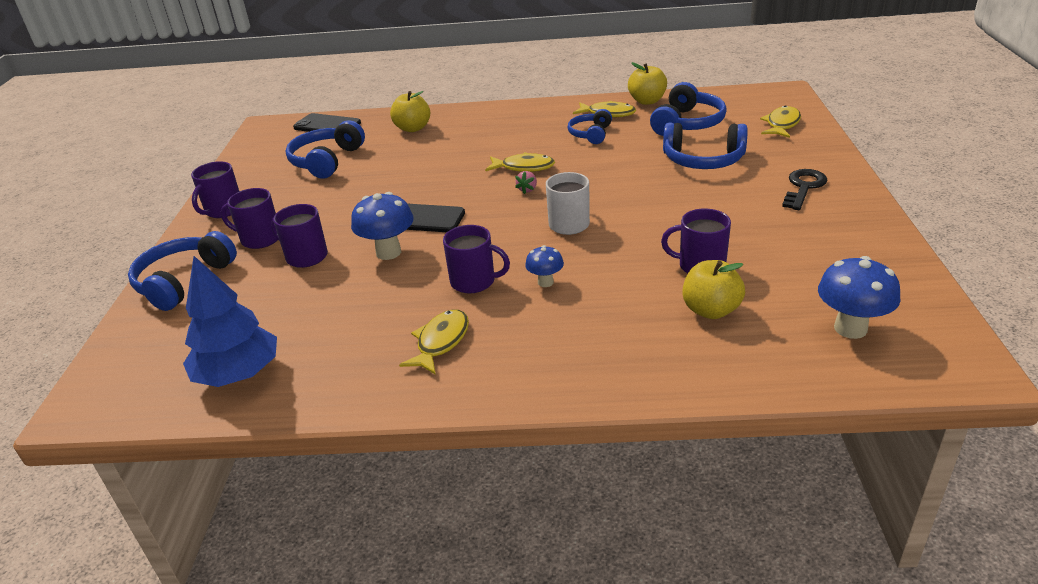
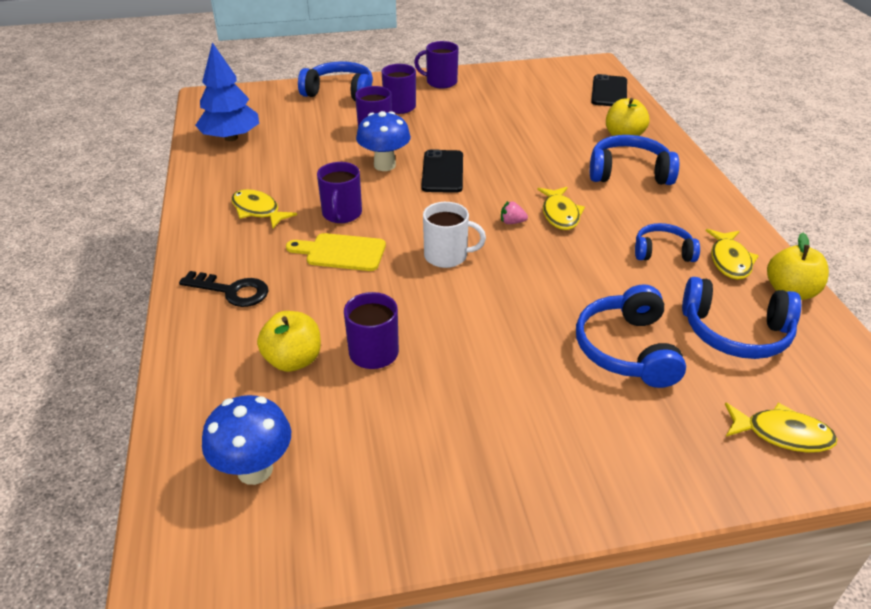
camera: 75 degrees right, 5 degrees up
blue headphones [286,120,365,179] -> blue headphones moved to [590,135,679,185]
yellow fish [399,309,469,375] -> yellow fish turned 150 degrees counterclockwise [231,189,297,228]
blue mushroom [525,245,564,287] -> yellow cutting board [286,233,386,271]
black key [782,169,827,210] -> black key moved to [179,271,269,307]

